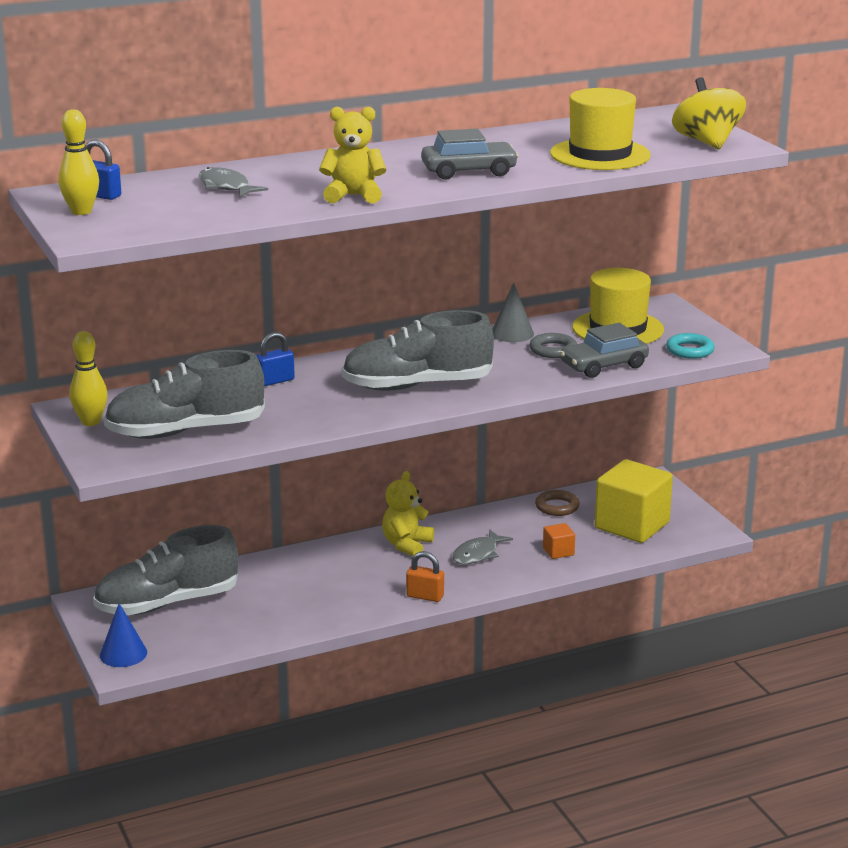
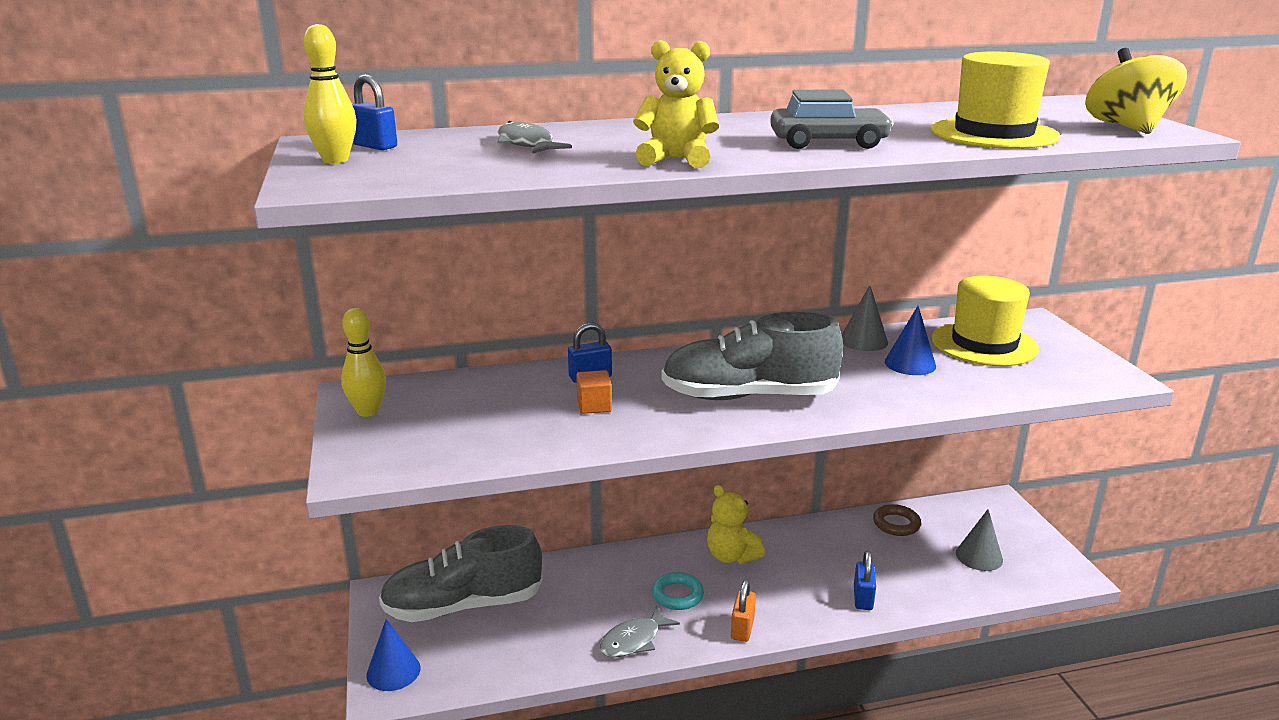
camera: 10 degrees right, 0 degrees up
grey shoe [104,350,265,439] -> none
yellow teddy bear [382,471,434,556] -> yellow teddy bear turned 75 degrees counterclockwise [707,485,765,564]
orange padlock [406,551,444,602] -> orange padlock turned 75 degrees clockwise [731,579,756,642]
grey fish [452,530,513,564] -> grey fish moved to [599,606,680,657]
grey ring [529,333,577,358] -> blue cone [885,306,936,375]
orange cube [543,523,575,559] -> orange cube moved to [576,370,612,414]
grey car [560,323,649,378] -> none
yellow cube [595,459,673,543] -> grey cone [956,509,1003,571]
turquoise ring [666,333,715,359] -> turquoise ring moved to [652,572,704,610]
none -> blue padlock [854,551,876,610]

